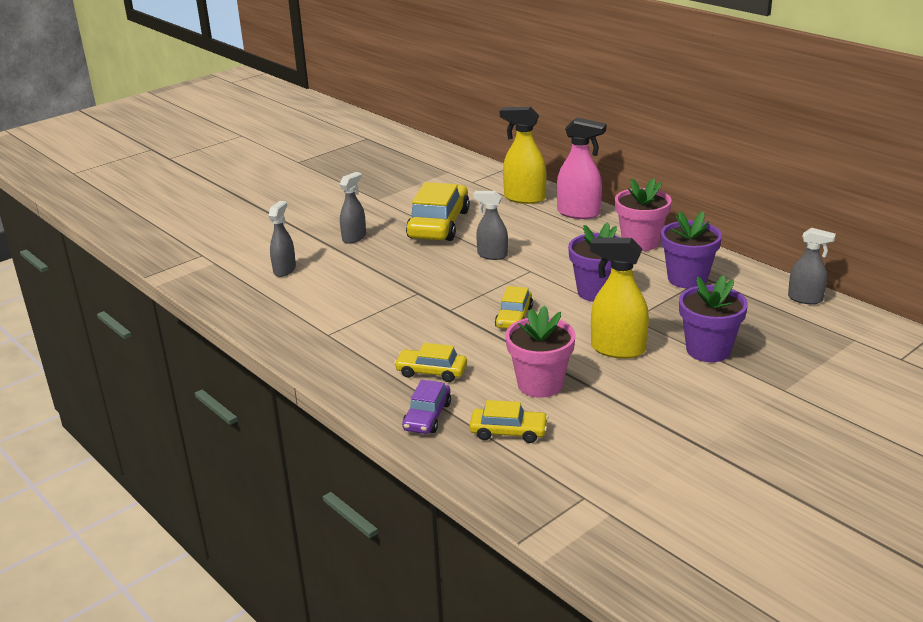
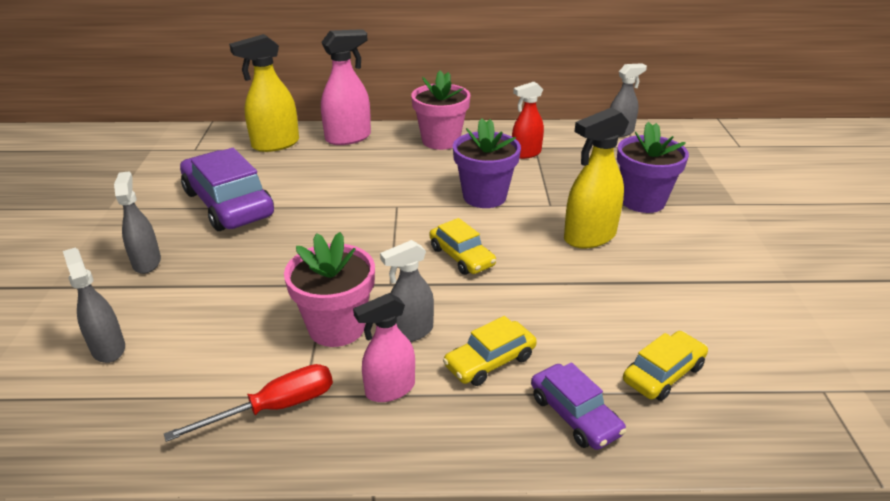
camera: 50 degrees left, 5 degrees up
yellow car [406,182,470,241] -> purple car [180,148,274,231]
grey spray bottle [473,191,508,260] -> grey spray bottle moved to [380,240,434,342]
pink flower pot [505,305,576,398] -> pink flower pot moved to [284,232,375,347]
purple flower pot [661,211,722,289] -> red spray bottle [512,82,544,159]
none -> red screwdriver [164,364,333,442]
none -> pink spray bottle [353,293,415,402]

